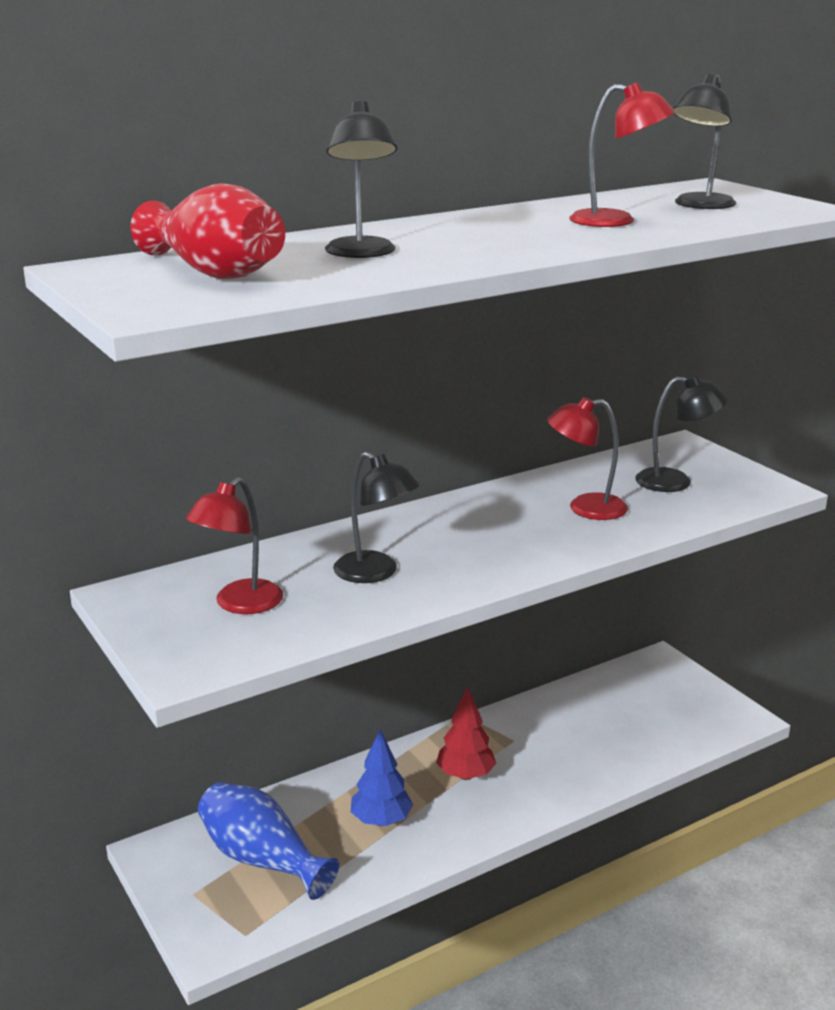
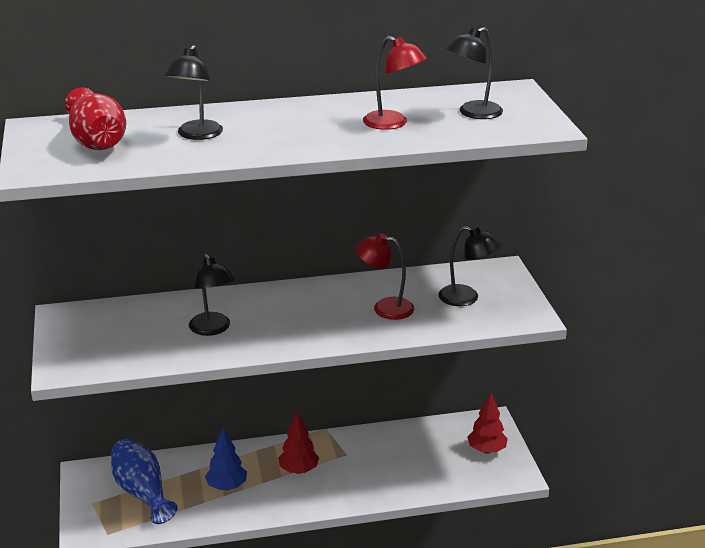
camera: 20 degrees right, 5 degrees up
red lamp [186,477,283,614] -> none
none -> red tree [467,393,508,454]

